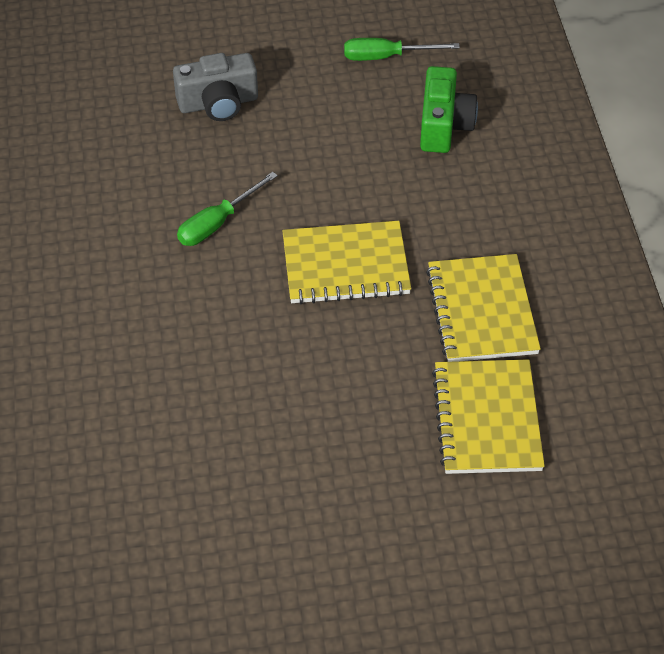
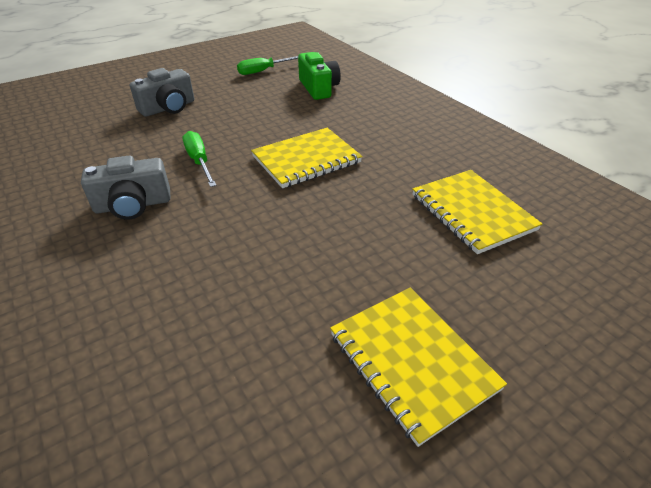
camera: 25 degrees left, 10 degrees down
green screwdriver [177,172,278,246] -> green screwdriver turned 135 degrees clockwise [183,131,217,187]
yellow notebook [426,254,541,362] -> yellow notebook moved to [330,288,507,447]
none -> grey camera [81,156,170,220]

